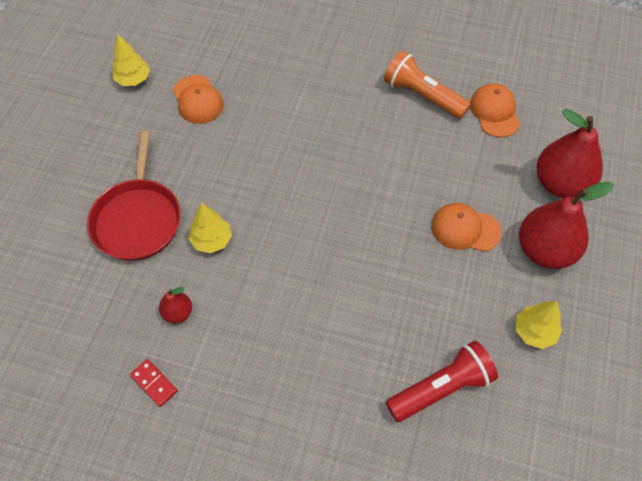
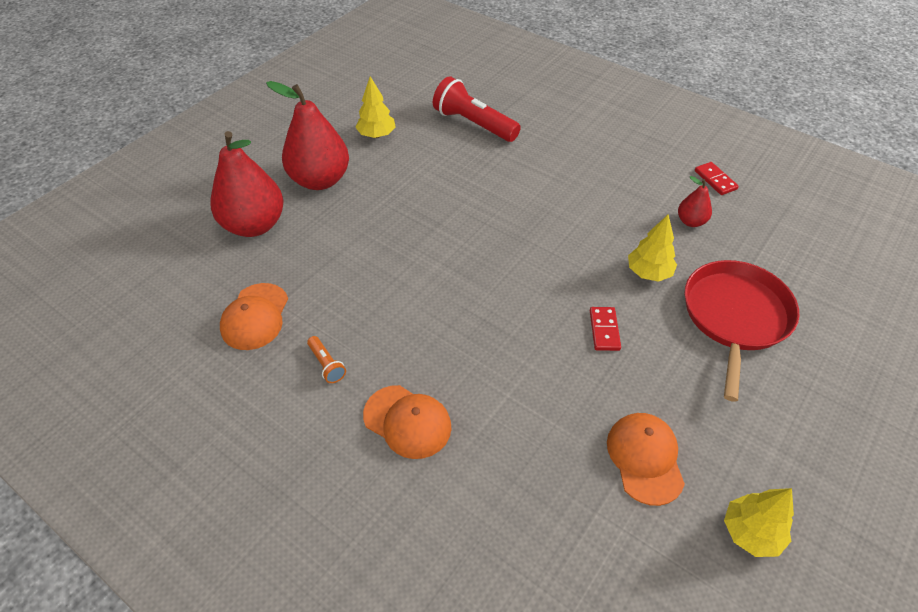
camera: 160 degrees left, 10 degrees down
orange flashlight [384,51,471,119] -> orange flashlight [307,336,346,383], size x0.45
red flashlight [386,340,498,422] -> red flashlight turned 45 degrees clockwise [433,76,521,142]
orange cap [431,203,501,252] -> orange cap moved to [363,385,451,459]
none -> red domino [590,307,621,351]

